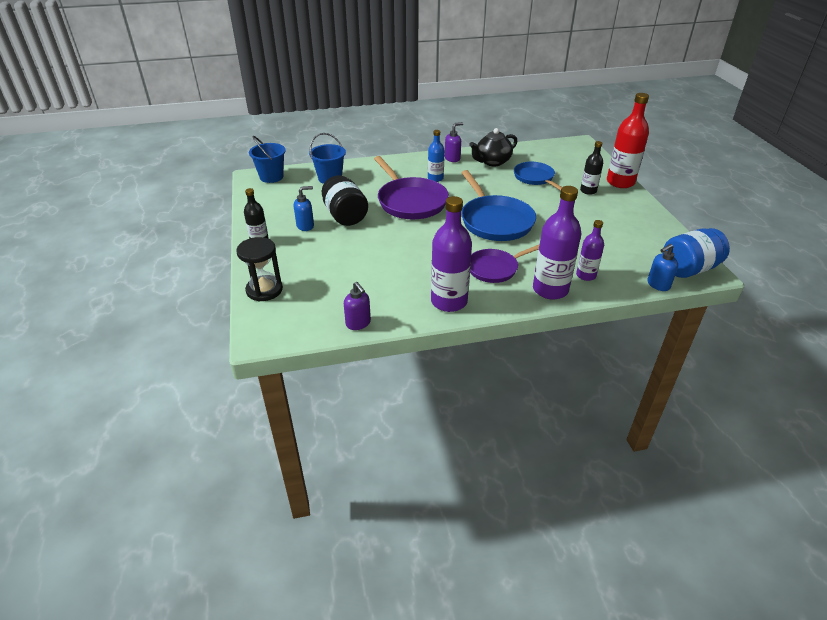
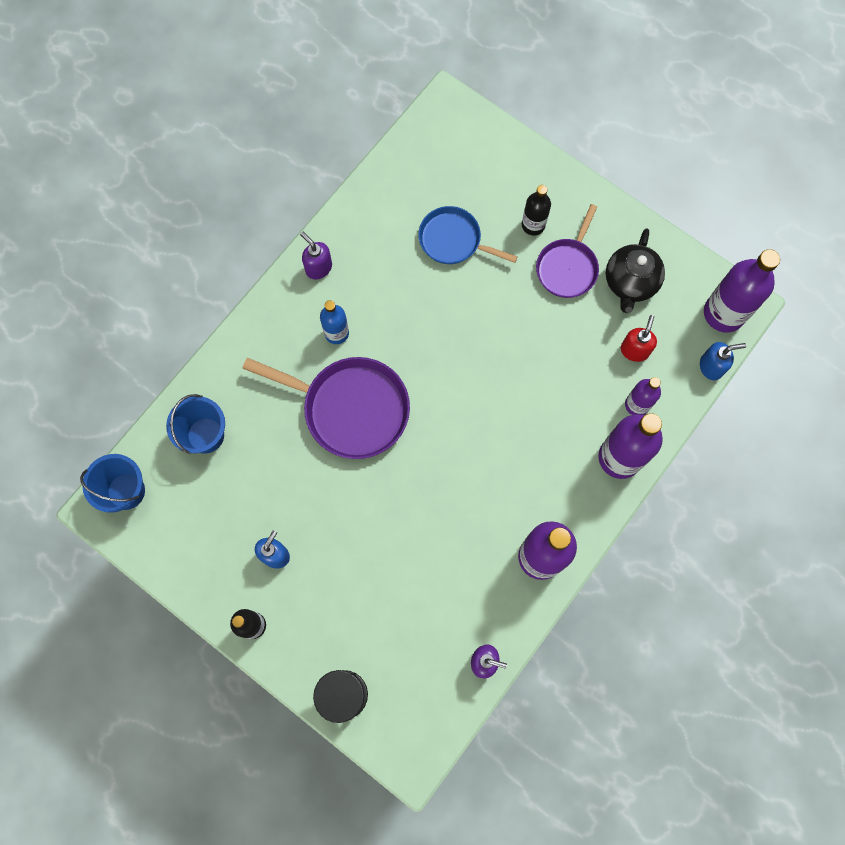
camera: 40 degrees left, 35 degrees up
black jar [322,175,368,226] -> none
purple soap dispenser [445,122,463,162] -> purple soap dispenser turned 60 degrees counterclockwise [300,232,332,279]
blue pan [461,170,536,241] -> none
black teapot [469,128,518,166] -> black teapot moved to [606,228,665,313]
purple pan [470,244,540,283] -> purple pan moved to [536,204,599,298]
red bottle [607,93,649,188] -> none
blue soap dispenser [647,244,678,291] -> blue soap dispenser turned 120 degrees counterclockwise [700,342,746,380]
blue jar [663,228,730,278] -> purple bottle [704,249,780,333]
none -> red soap dispenser [621,315,657,362]

